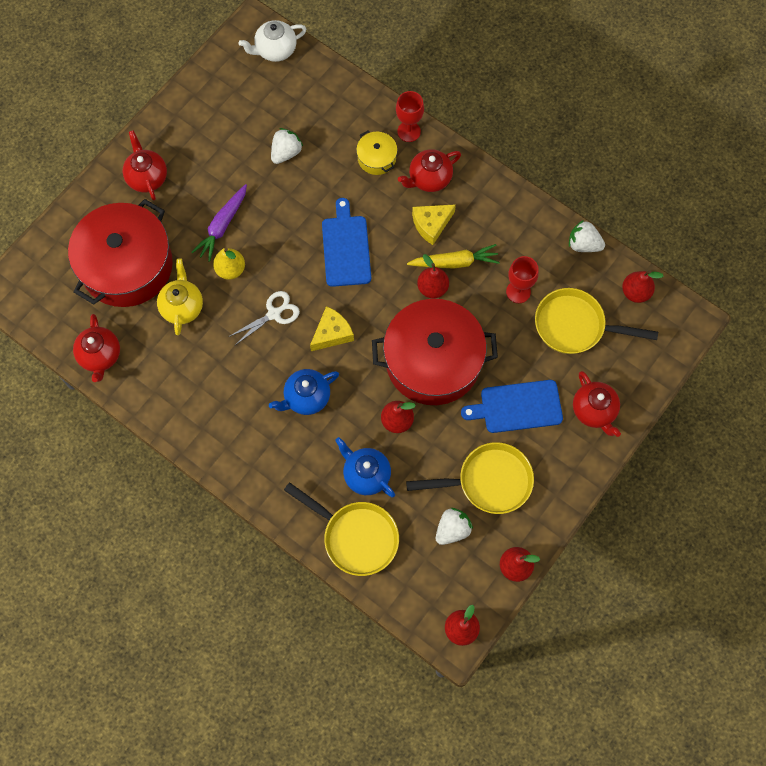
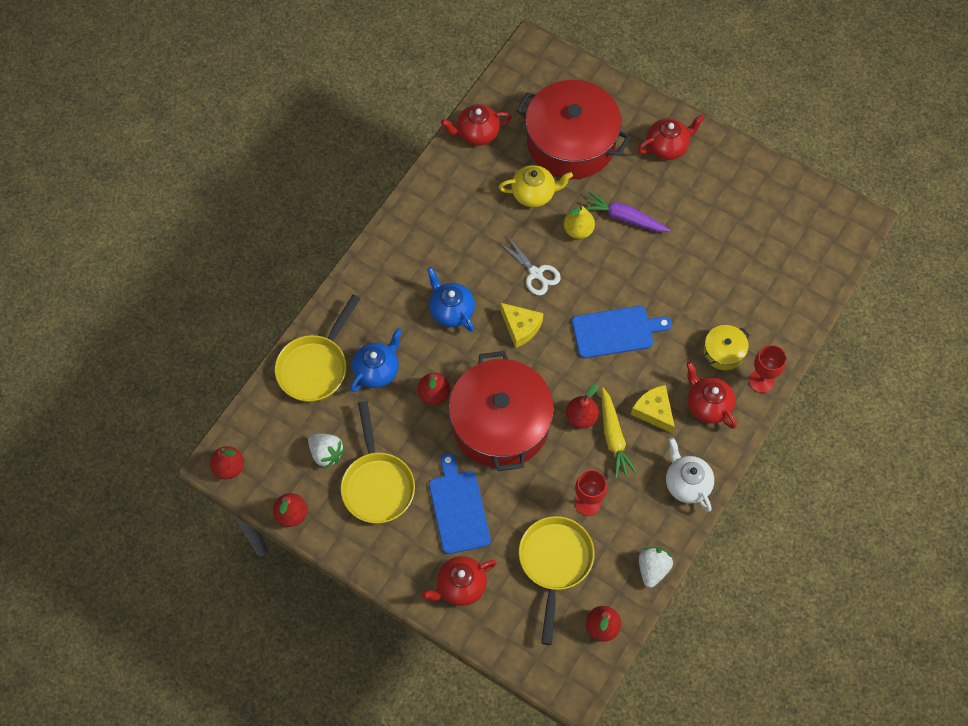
camera: 85 degrees right, 5 degrees down
white teapot [239,20,306,62] -> white teapot moved to [666,437,714,512]
white strawberry [271,128,303,164] -> none

